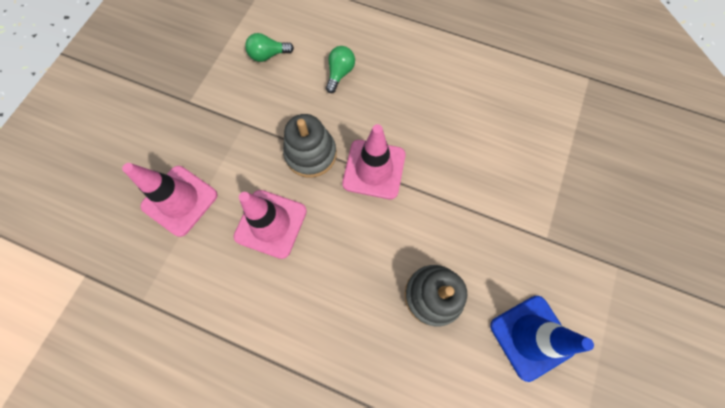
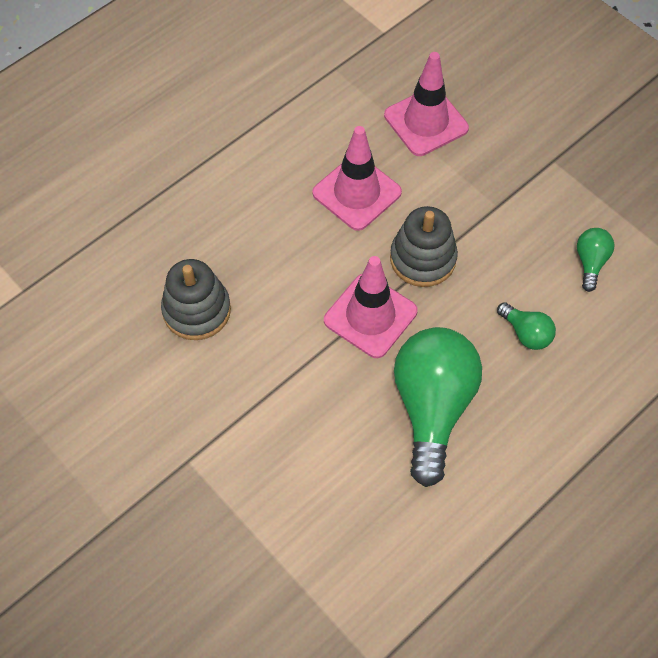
camera: 115 degrees right, 10 degrees down
blue traffic cone [490,296,594,382] -> none
none -> green light bulb [394,327,482,487]

